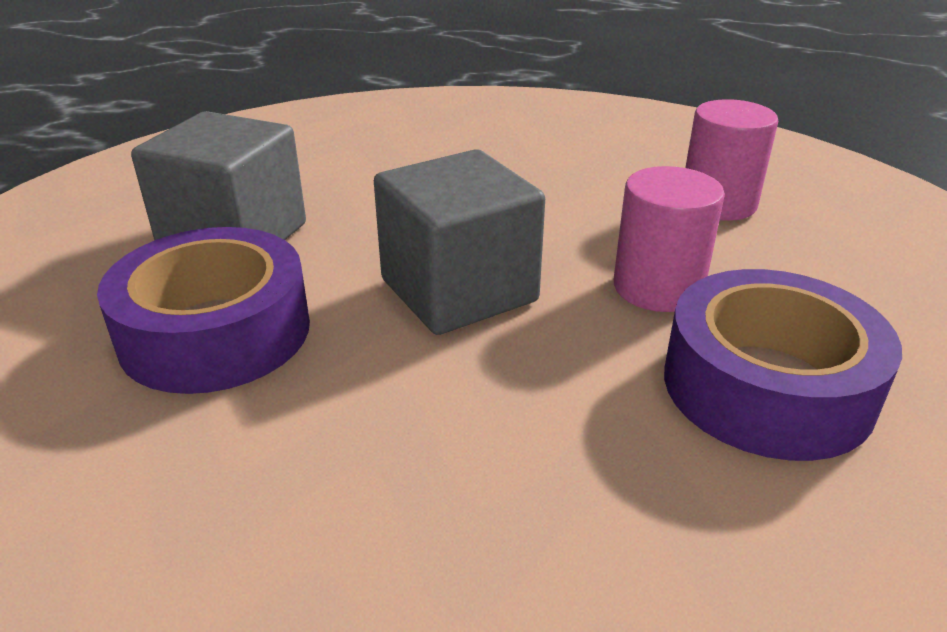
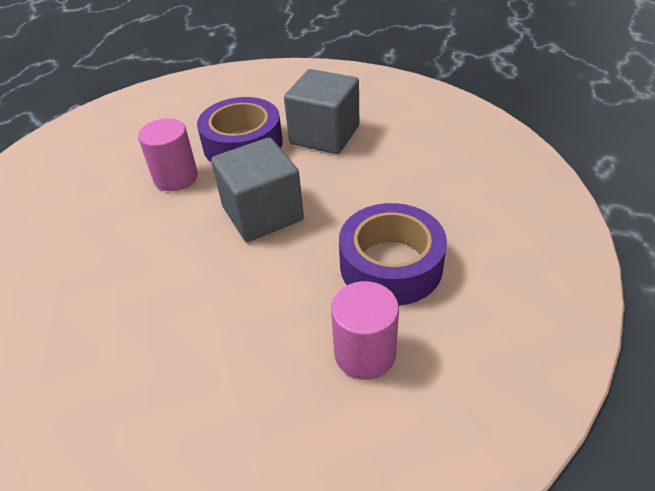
camera: 95 degrees right, 10 degrees up
pink cylinder [614,166,725,312] -> pink cylinder moved to [138,118,198,191]
purple tape [664,269,902,461] -> purple tape moved to [339,203,447,306]

